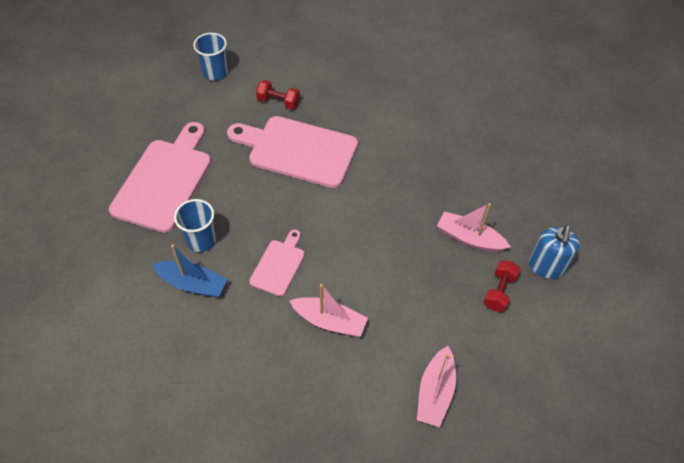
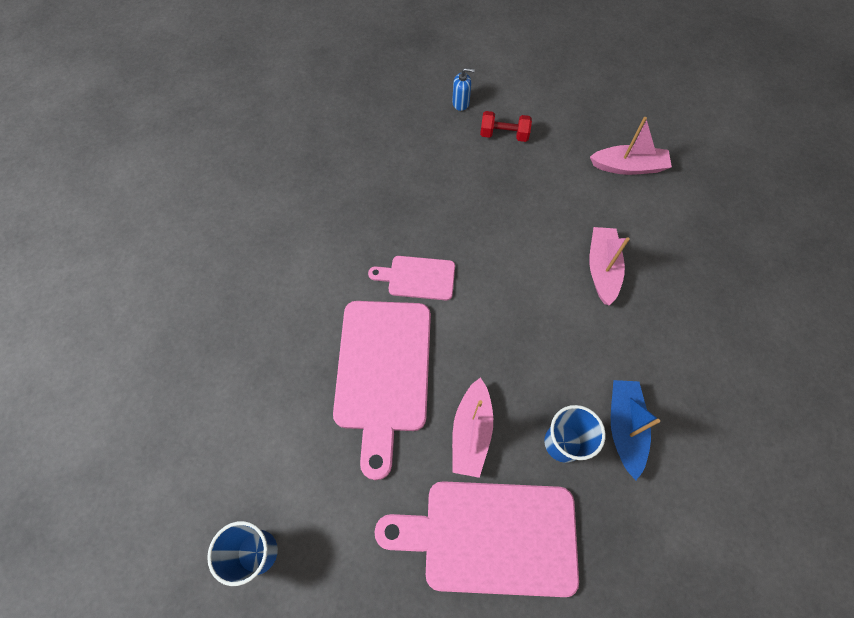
camera: 105 degrees left, 10 degrees up
pink cutting board [249,230,305,296] -> pink cutting board moved to [368,256,455,300]
red dumbbell [256,80,300,110] -> none
pink boat [437,203,510,252] -> pink boat moved to [452,377,493,478]
blue soap dispenser [529,225,580,279] -> blue soap dispenser [452,68,475,111], size x0.59

